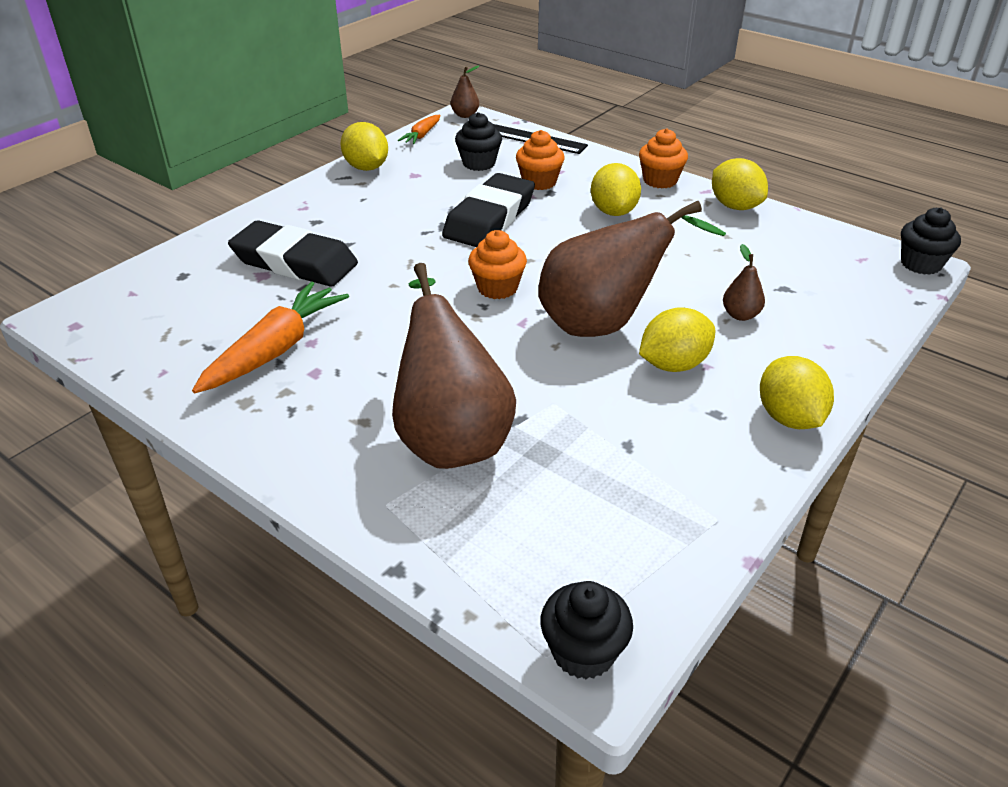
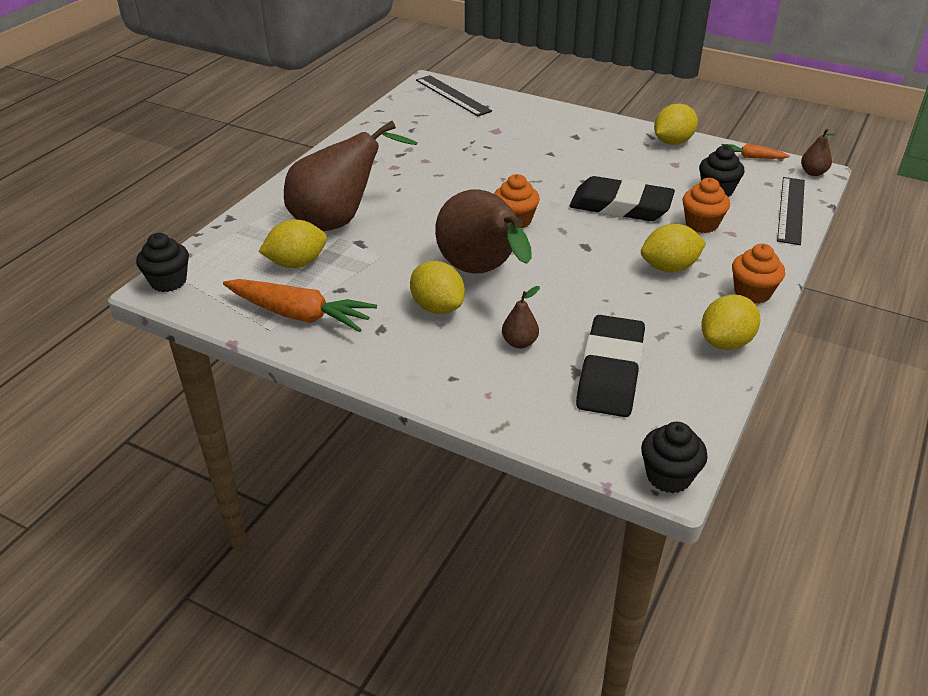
camera: 80 degrees right, 0 degrees up
orange carrot [192,281,349,393] -> orange carrot moved to [223,279,377,332]
black eraser [228,220,358,287] -> black eraser moved to [576,315,645,417]
yellow lemon [760,356,834,429] -> yellow lemon moved to [259,219,327,268]
none -> black ruler [416,75,492,116]

